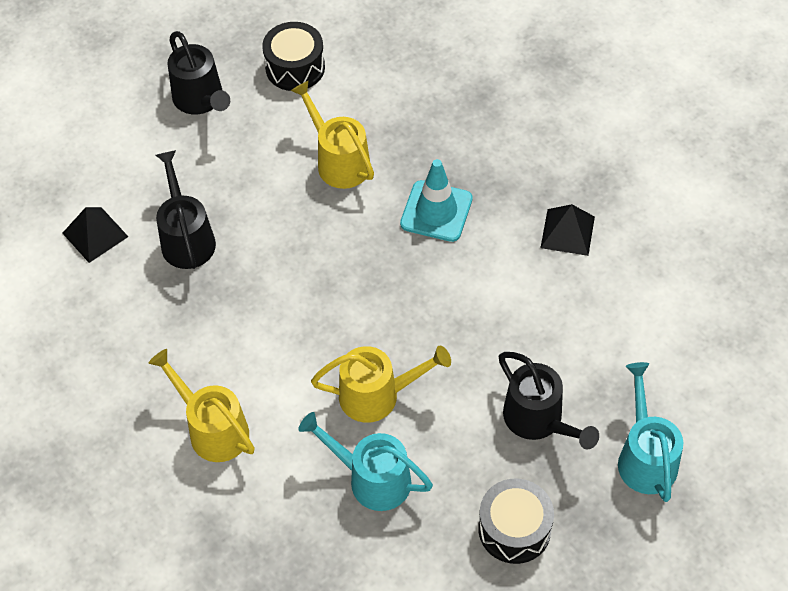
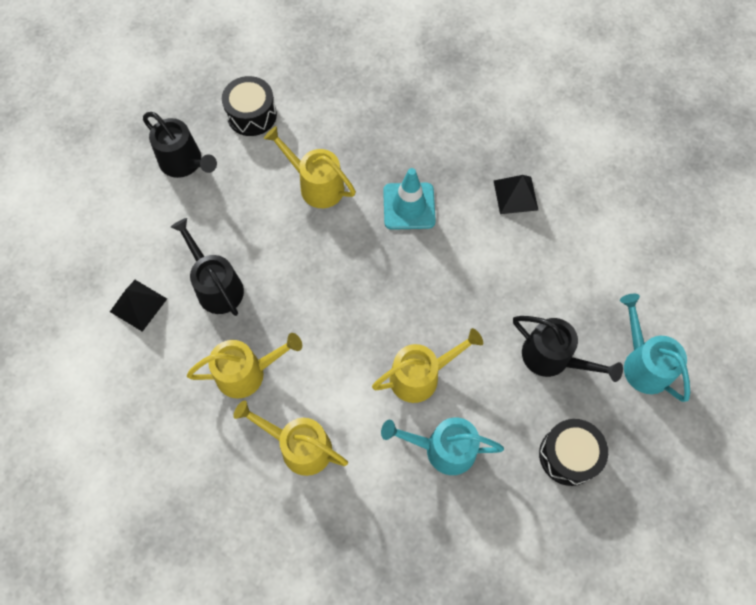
camera: 20 degrees left, 10 degrees up
none -> yellow watering can [187,333,302,399]

